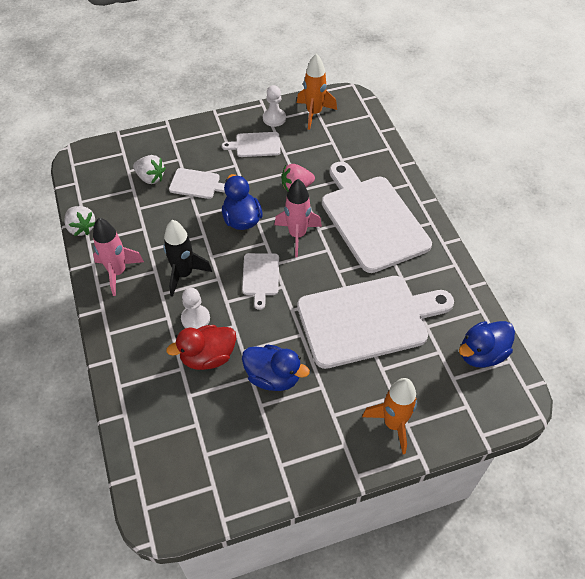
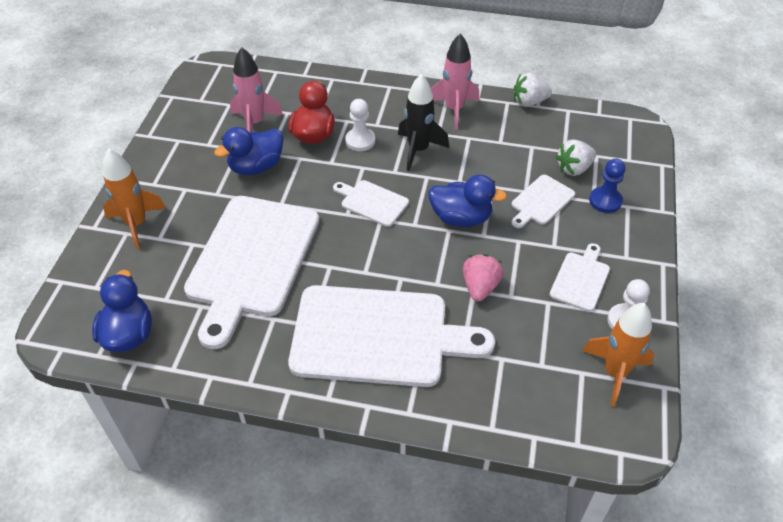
camera: 120 degrees right, 5 degrees down
pink rocket [274,179,322,257] -> pink rocket moved to [230,47,283,132]
none -> blue pawn [589,159,626,213]

